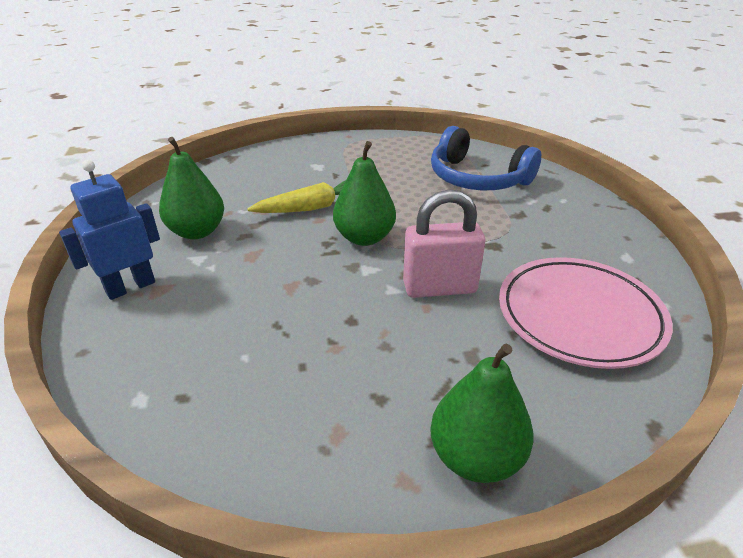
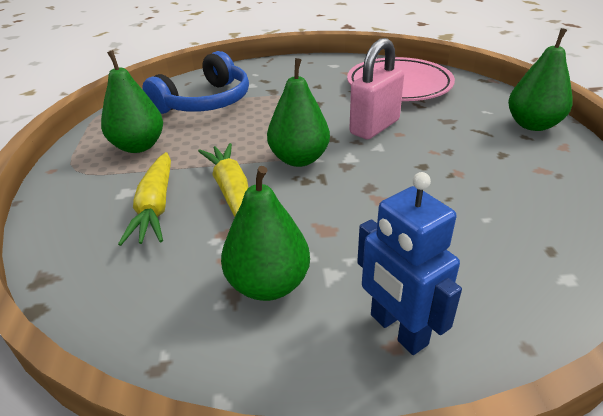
camera: 85 degrees left, 0 degrees up
pink padlock [403,190,485,298] -> pink padlock turned 45 degrees clockwise [349,38,404,139]
none -> green pear [101,50,163,153]
none -> yellow carrot [118,152,171,246]

